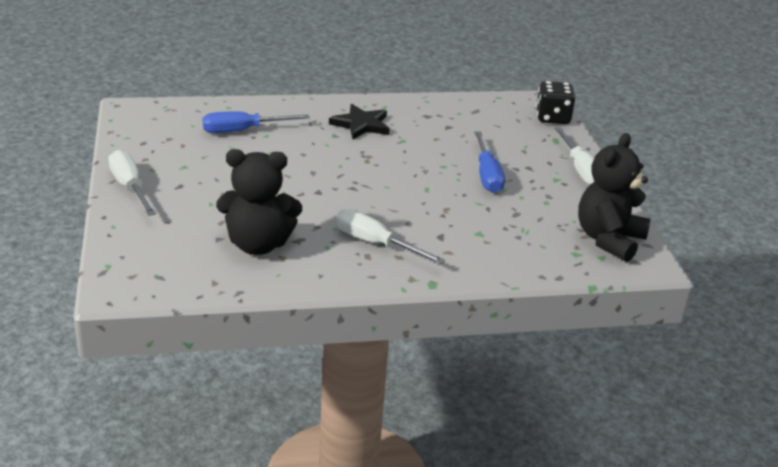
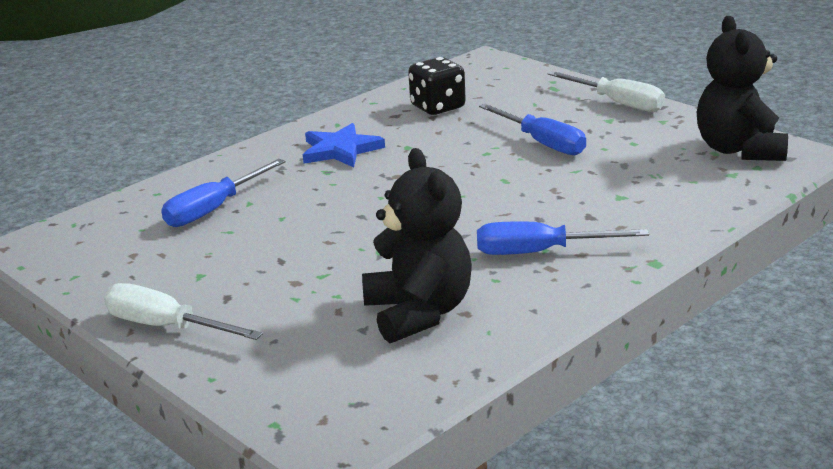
camera: 30 degrees left, 5 degrees down
black teddy bear [216,149,302,255] -> black teddy bear turned 75 degrees counterclockwise [362,148,472,343]
black star [329,104,390,139] -> blue star [303,123,385,167]
white screwdriver [336,209,446,264] -> blue screwdriver [477,221,649,255]
black dice [536,81,576,124] -> black dice moved to [408,57,466,115]

